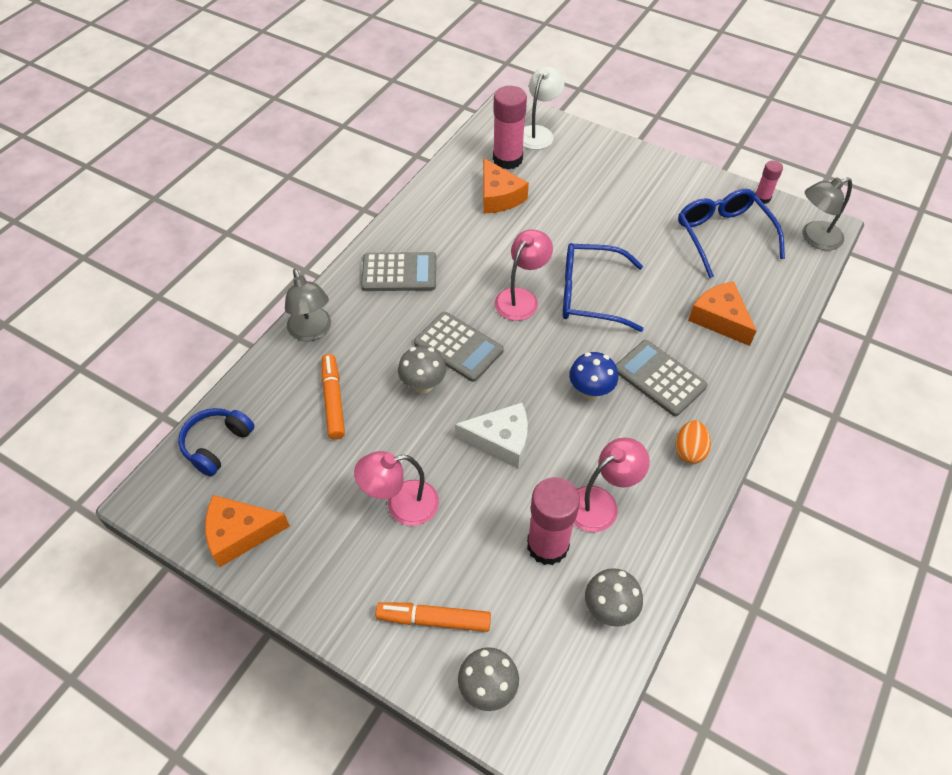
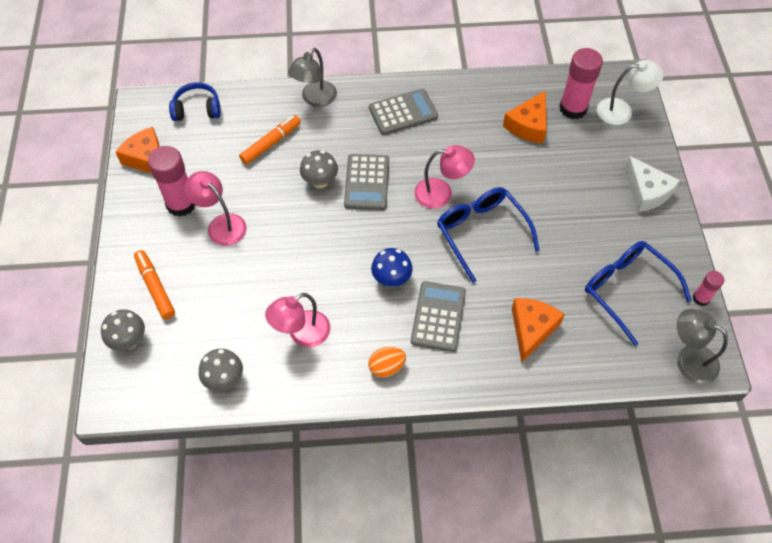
camera: 55 degrees right, 5 degrees up
grey calculator [361,252,436,291] -> grey calculator turned 75 degrees counterclockwise [369,89,438,135]
white cheese [455,402,528,468] -> white cheese moved to [625,156,680,212]
pink glue stick [527,477,580,565] -> pink glue stick moved to [148,146,196,217]
pink lamp [574,438,650,532] -> pink lamp turned 120 degrees clockwise [265,293,330,347]
blue glasses [678,189,785,278] -> blue glasses turned 75 degrees counterclockwise [585,241,692,346]

